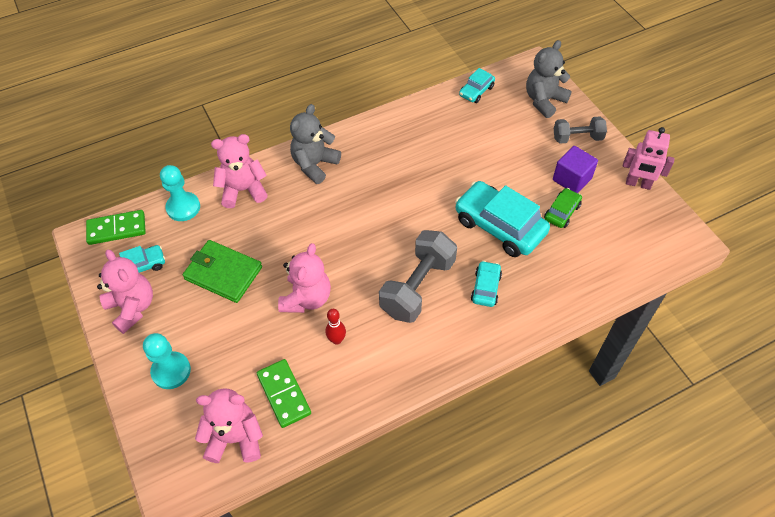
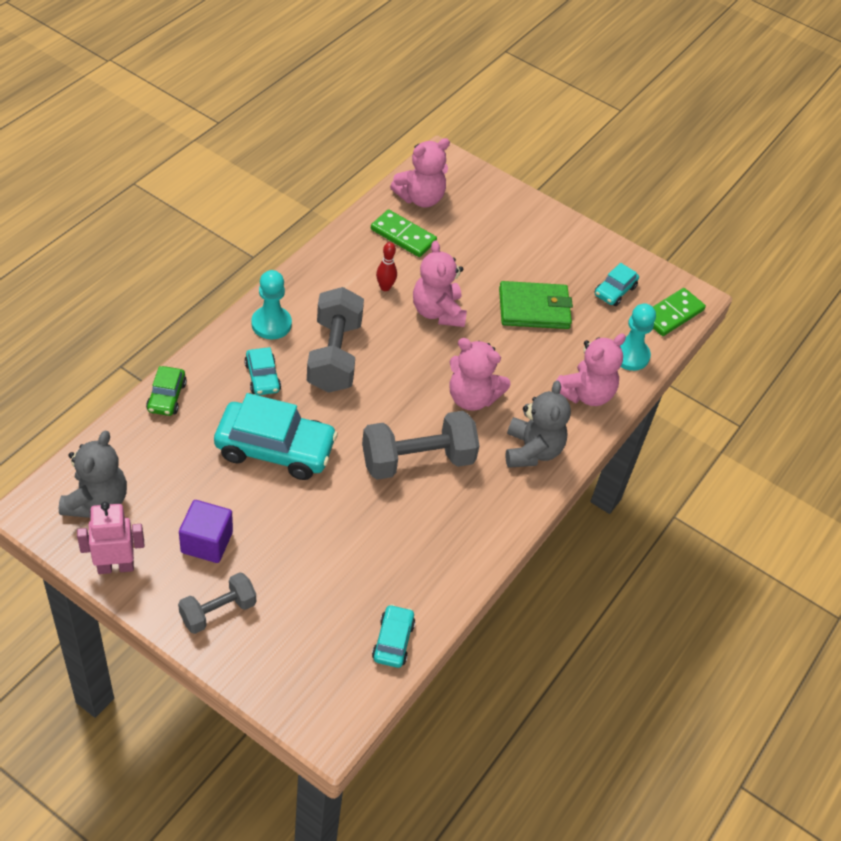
camera: 145 degrees right, 5 degrees down
pink teddy bear [97,250,153,334] -> pink teddy bear moved to [449,338,511,411]
turquoise pawn [143,333,191,389] -> turquoise pawn moved to [251,270,292,339]
grey teddy bear [526,40,572,118] -> grey teddy bear moved to [59,431,127,518]
green car [544,188,582,228] -> green car moved to [146,366,187,416]
none -> grey dumbbell [362,411,480,480]

